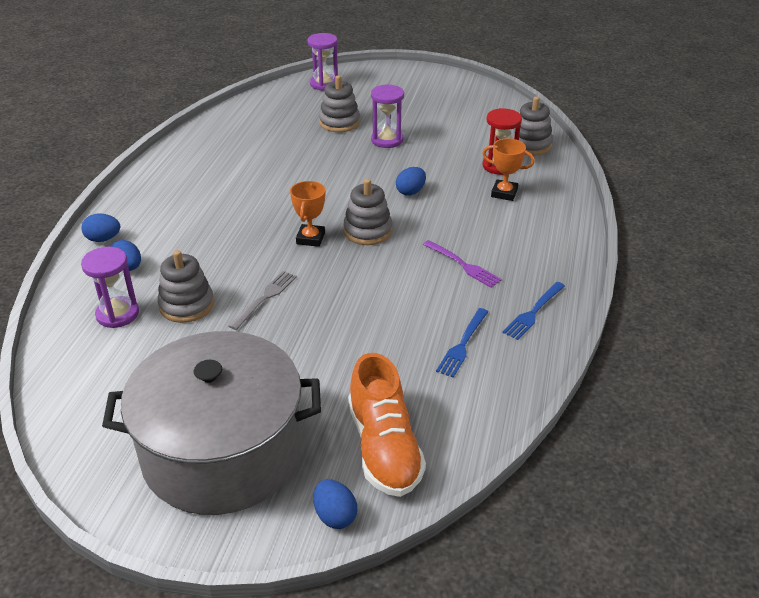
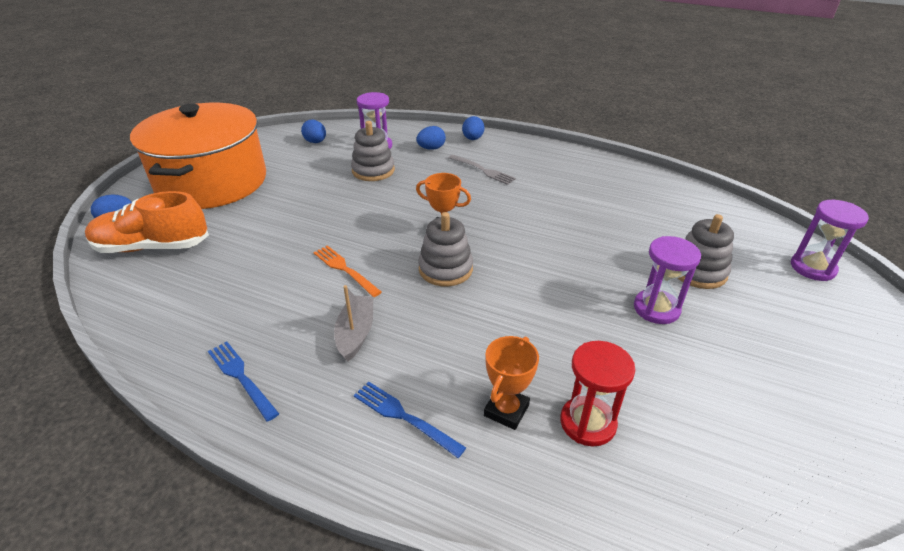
camera: 100 degrees right, 0 degrees up
grey pot [102,331,321,515] -> orange pot [130,103,266,209]
grey fork [229,271,297,330] -> grey fork moved to [448,155,516,185]
blue egg [396,167,426,195] -> blue egg moved to [301,120,326,143]
purple fork [423,240,502,288] -> grey boat [334,285,373,362]
blue fork [436,308,488,378] -> blue fork moved to [354,382,466,458]
grey stacking toy [510,96,553,155] -> none
none -> orange fork [313,245,382,297]

